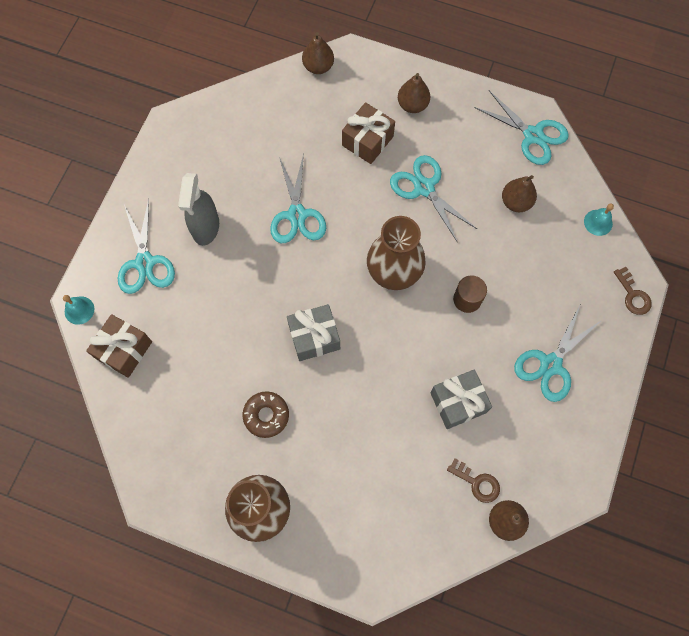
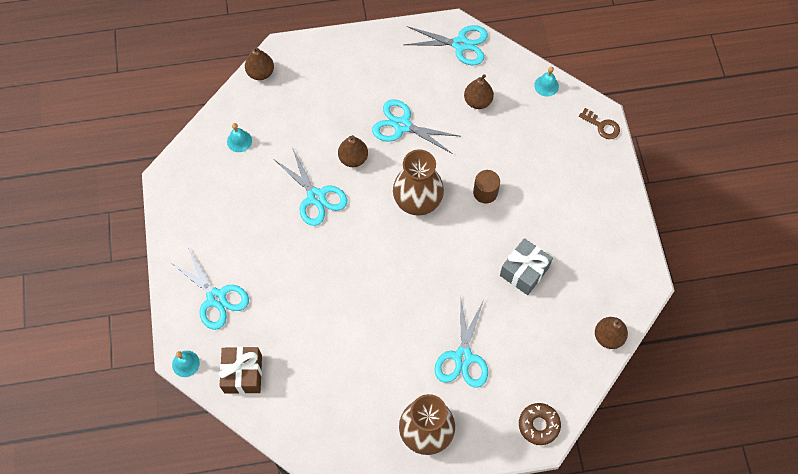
camera: 30 degrees left, 5 degrees down
grey spray bottle [178,173,219,246] -> none
brown donut [242,391,289,438] -> brown donut moved to [519,403,561,445]
grey gift [287,304,340,361] -> none
brown gift [342,102,395,164] -> none
brown pear [398,73,430,113] -> brown pear moved to [338,135,368,167]
brown key [447,458,500,503] -> none
turquoise scissors [514,306,602,402] -> turquoise scissors moved to [434,295,488,388]
none -> turquoise bell [227,123,252,152]

